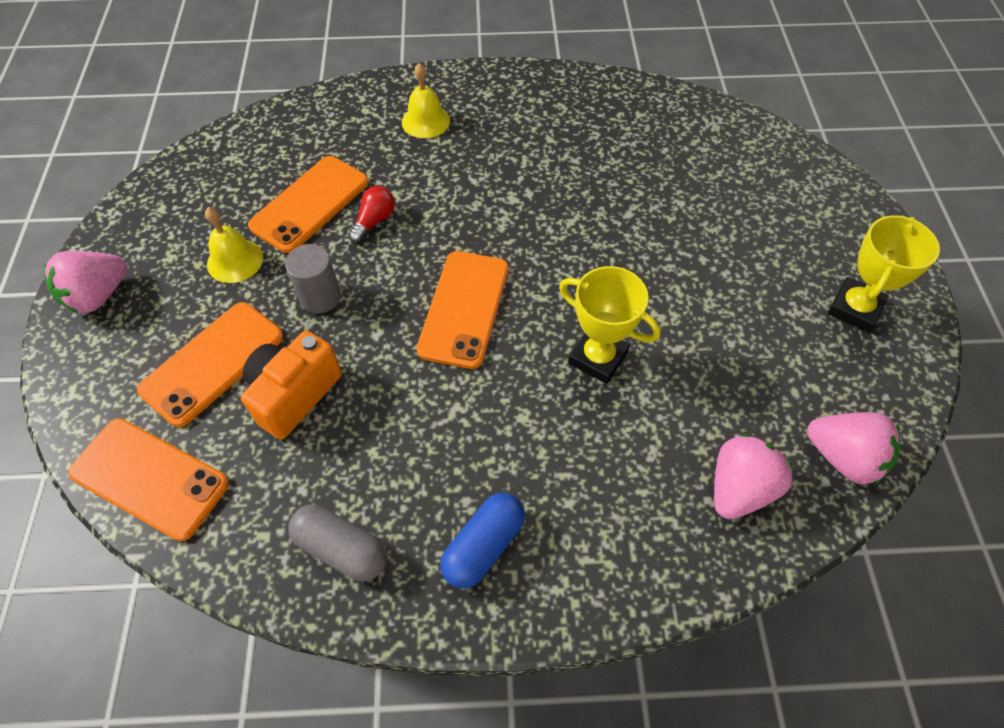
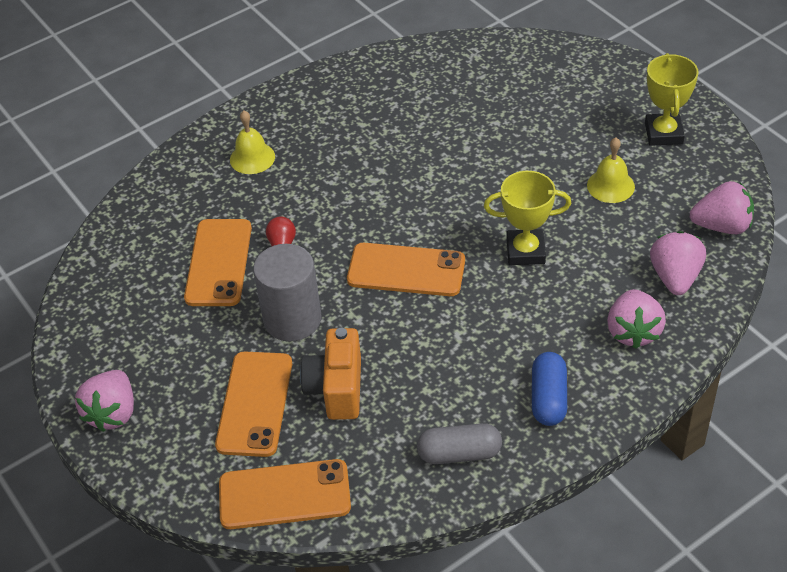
camera: 30 degrees left, 10 degrees down
yellow bell [205,207,263,283] -> yellow bell moved to [587,138,635,203]
grey cylinder [285,244,341,314] -> grey cylinder [253,244,321,341], size x1.58
orange phone [417,251,509,369] -> orange phone turned 60 degrees counterclockwise [347,243,465,296]
none -> pink strawberry [607,289,666,349]

